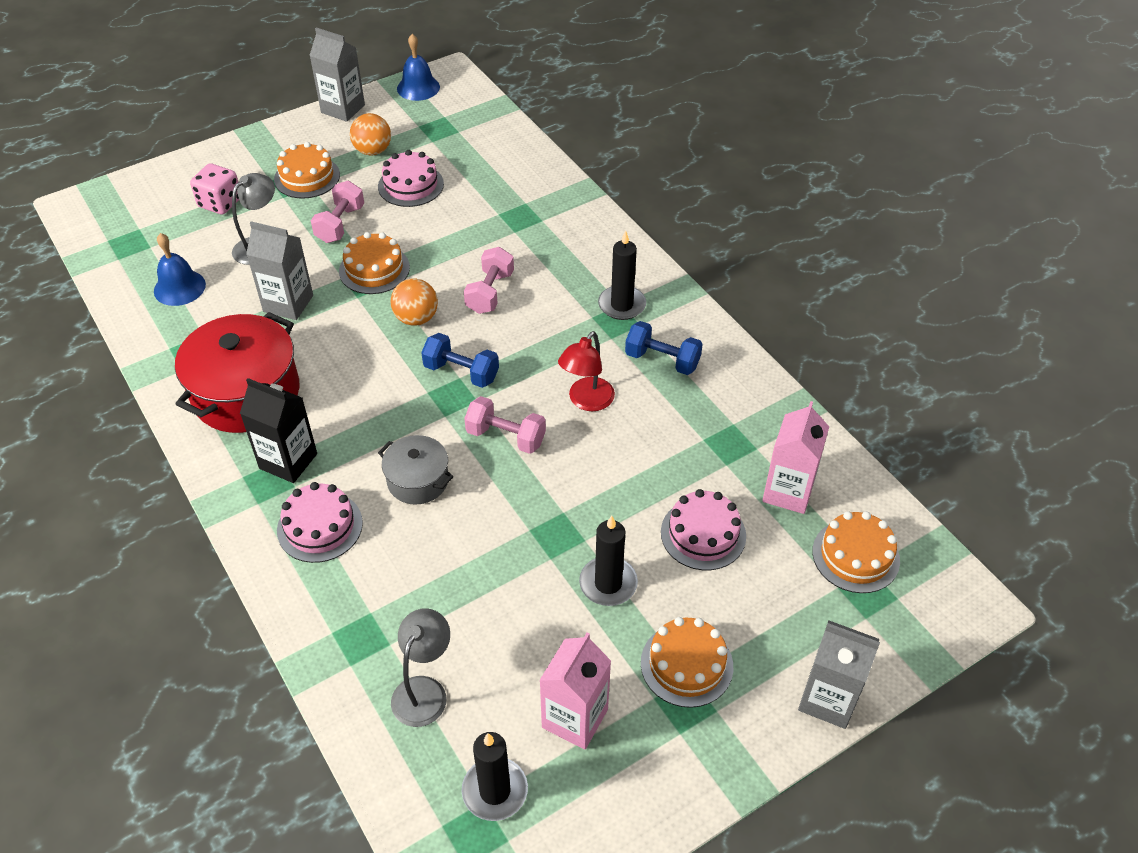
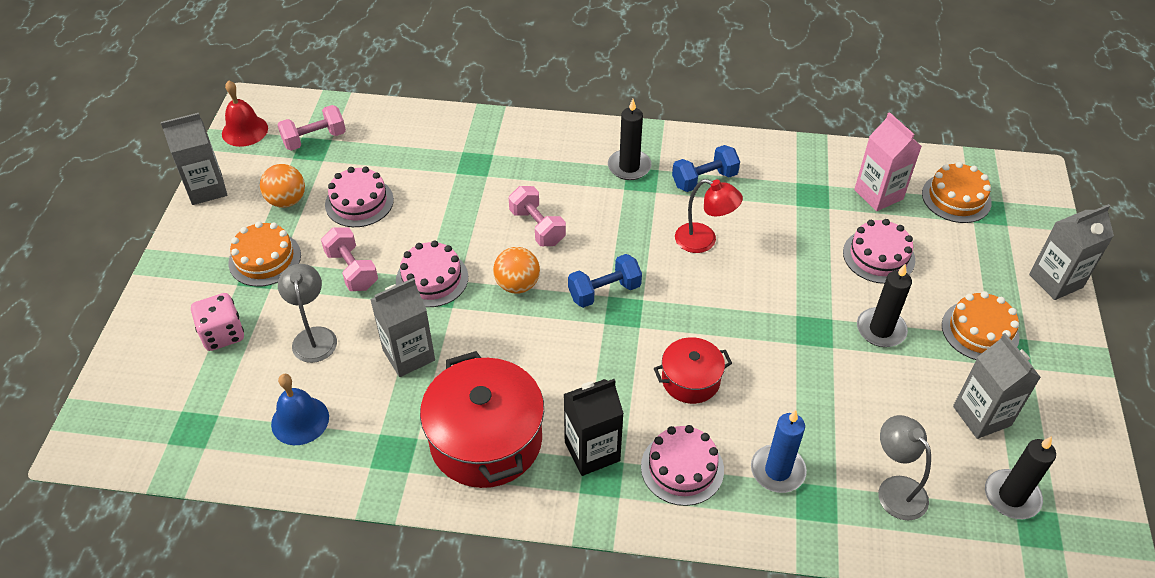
camera: 50 degrees left, 0 degrees up
orange cake [339,232,410,294] -> pink cake [396,240,468,307]
grey pot [378,435,454,505] -> red pot [654,337,732,404]
blue bell [397,34,440,101] -> red bell [222,80,268,147]
pink dumbbell [464,396,546,454] -> pink dumbbell moved to [278,105,346,151]
pink carton [539,632,611,749] -> grey carton [953,333,1041,439]
red lamp [558,331,615,411] -> red lamp turned 45 degrees counterclockwise [675,179,743,253]
none -> blue candle [751,410,807,493]

